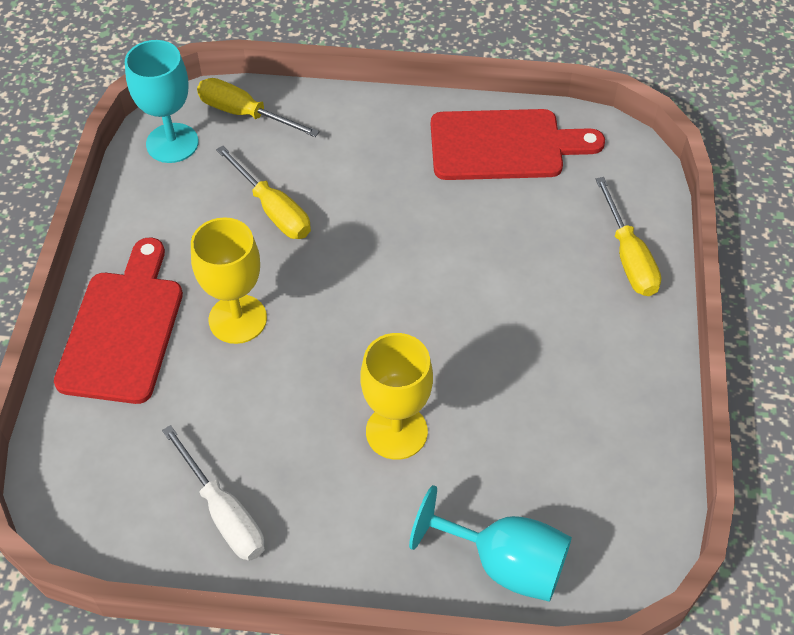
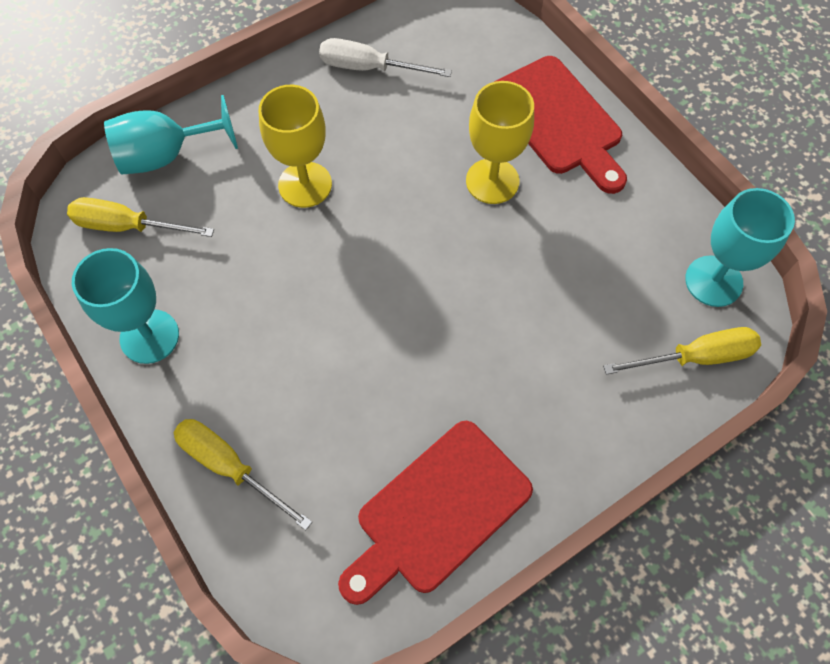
camera: 140 degrees right, 10 degrees up
yellow screwdriver [216,146,311,239] -> yellow screwdriver moved to [67,197,214,237]
none -> turquoise goblet [72,248,179,364]

